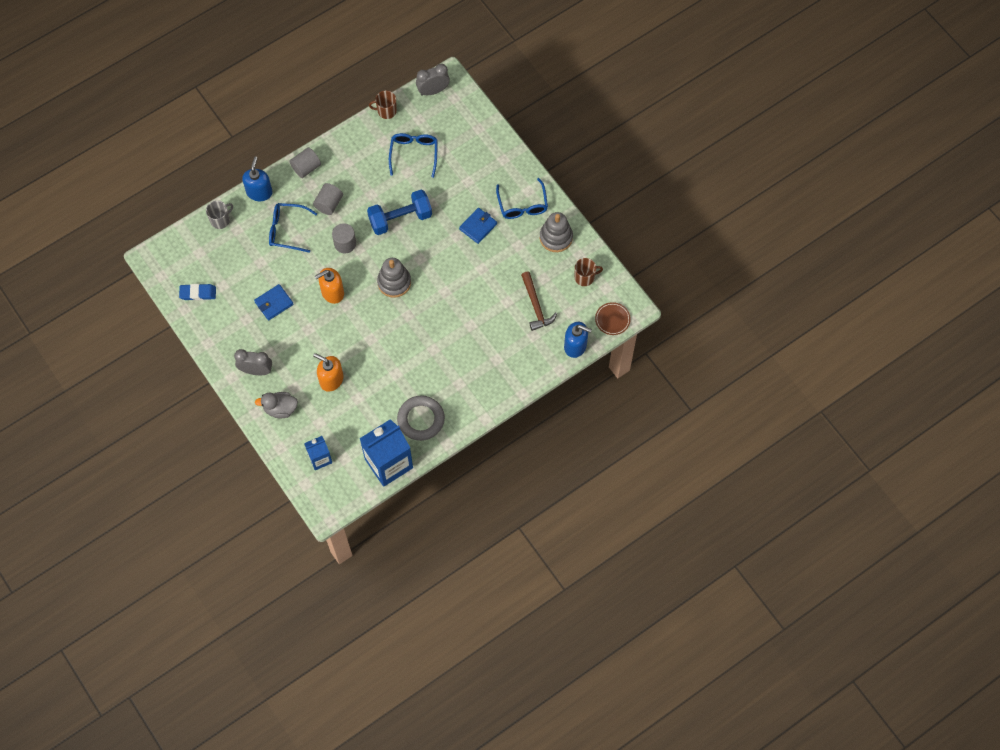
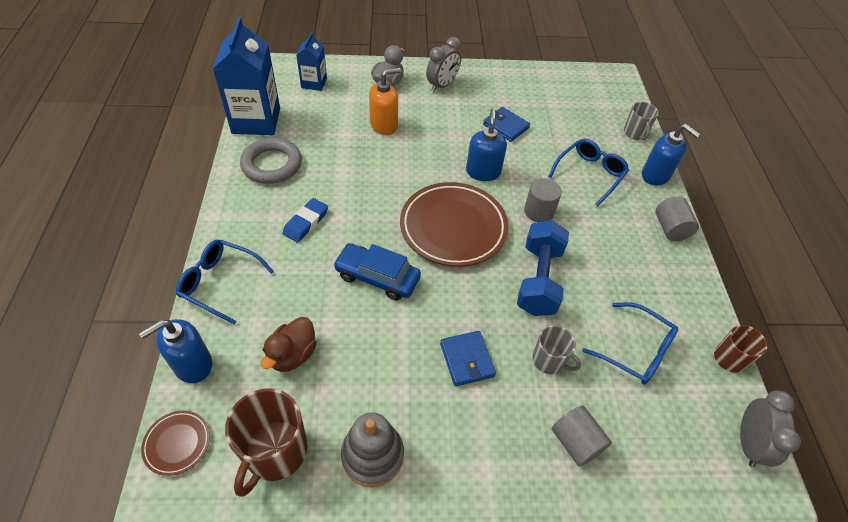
camera: 120 degrees right, 15 degrees down
blue eraser [179,284,216,300] -> blue eraser moved to [282,198,328,243]
blue wallet [254,284,294,320] -> blue wallet turned 45 degrees counterclockwise [483,107,530,142]
grey cylinder [313,183,343,215] -> grey cylinder moved to [552,405,612,467]
orange soap dispenser [315,268,344,304] -> blue soap dispenser [466,108,507,181]
grey stacking toy [377,258,411,298] -> brown plate [400,182,509,267]
blue glasses [496,178,548,219] -> blue glasses moved to [176,239,274,325]
brown hammer [521,271,557,331] -> brown duck [261,317,317,372]
brown mug [575,258,603,286] -> brown mug [225,388,307,497], size x1.69
none -> blue car [333,243,421,300]
none -> grey mug [532,326,581,374]

